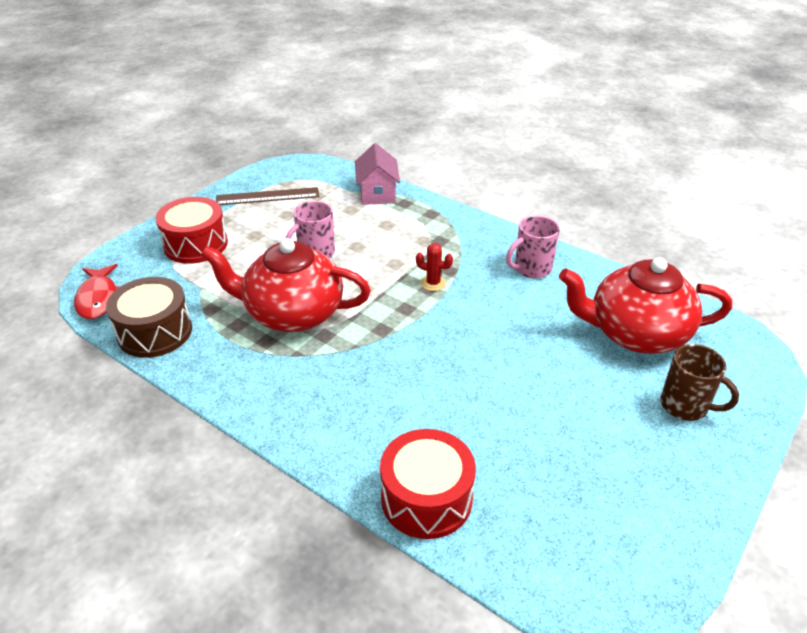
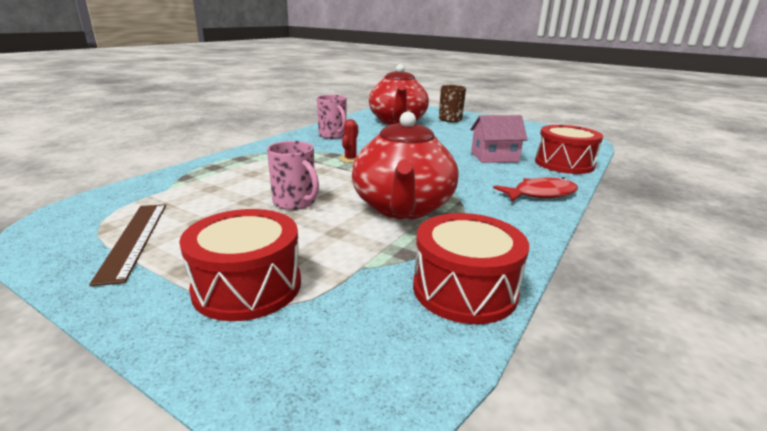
camera: 95 degrees left, 15 degrees down
red fish [74,264,119,319] -> red fish moved to [493,177,578,201]
brown drum [106,277,192,358] -> red drum [413,213,529,324]
pink house [355,143,400,205] -> pink house moved to [470,115,528,163]

